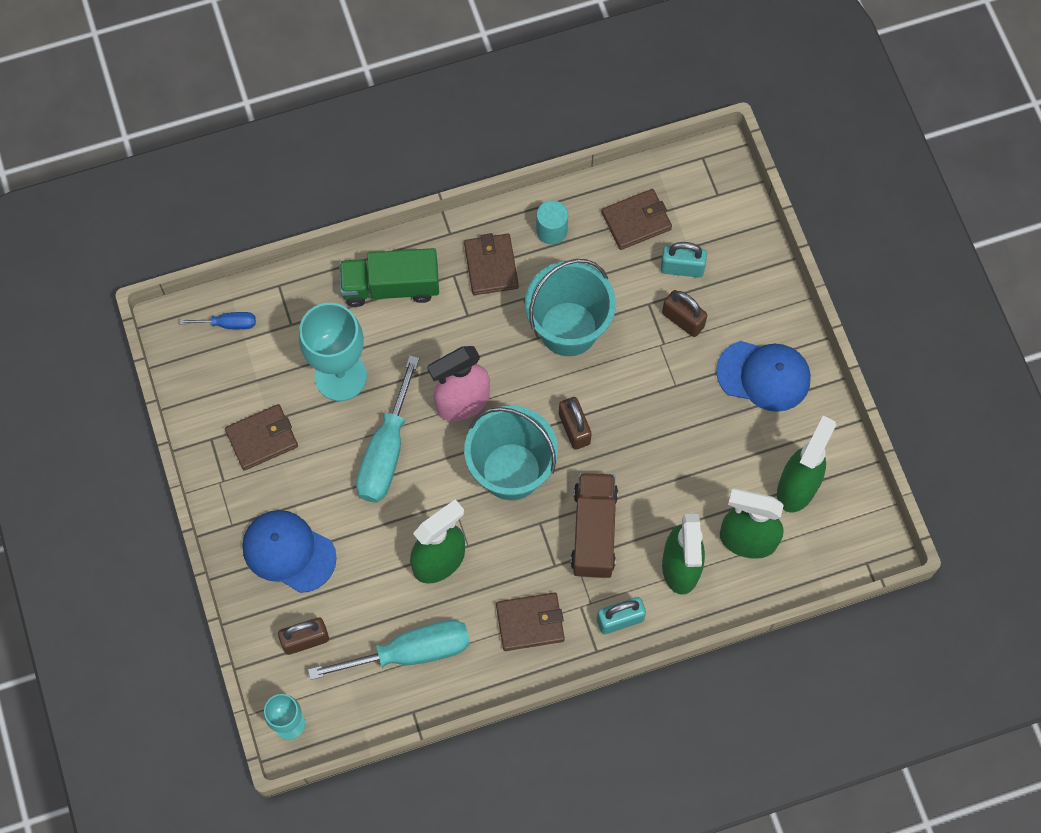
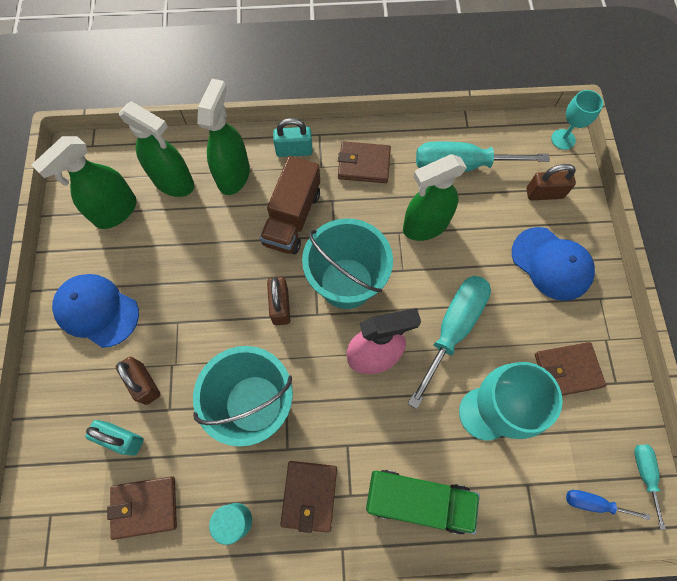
camera: 165 degrees left, 0 degrees up
none -> turquoise screwdriver [634,444,666,530]

